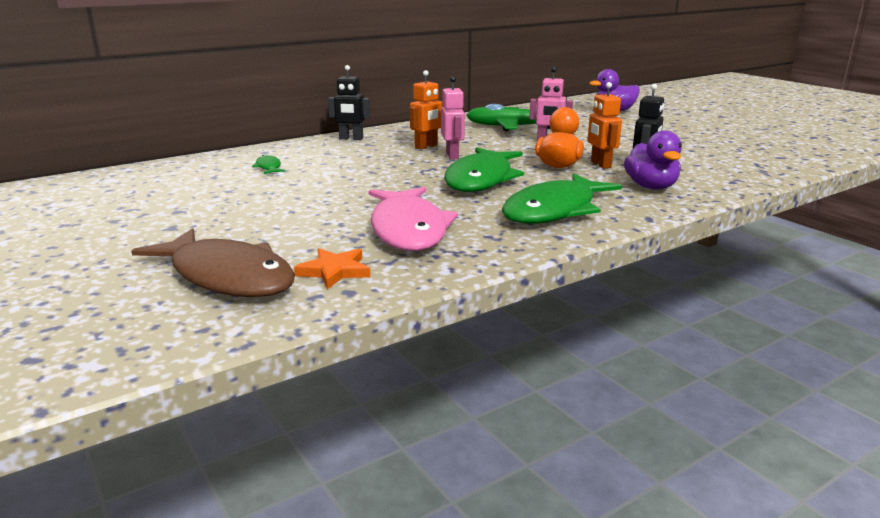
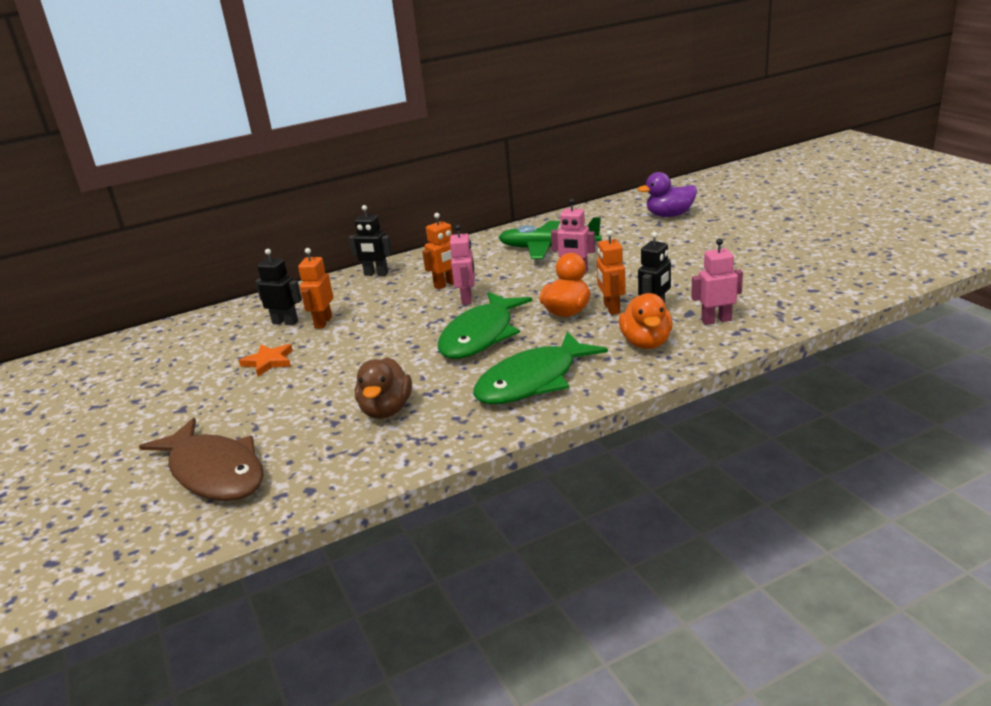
camera: 10 degrees right, 5 degrees up
green fish [252,155,285,174] -> black robot [255,249,302,326]
orange star [294,248,370,289] -> orange star moved to [239,344,293,376]
pink fish [369,187,458,251] -> brown duck [355,357,412,419]
purple duck [624,130,682,190] -> orange duck [619,293,672,349]
none -> orange robot [298,248,333,329]
none -> pink robot [691,238,743,325]

